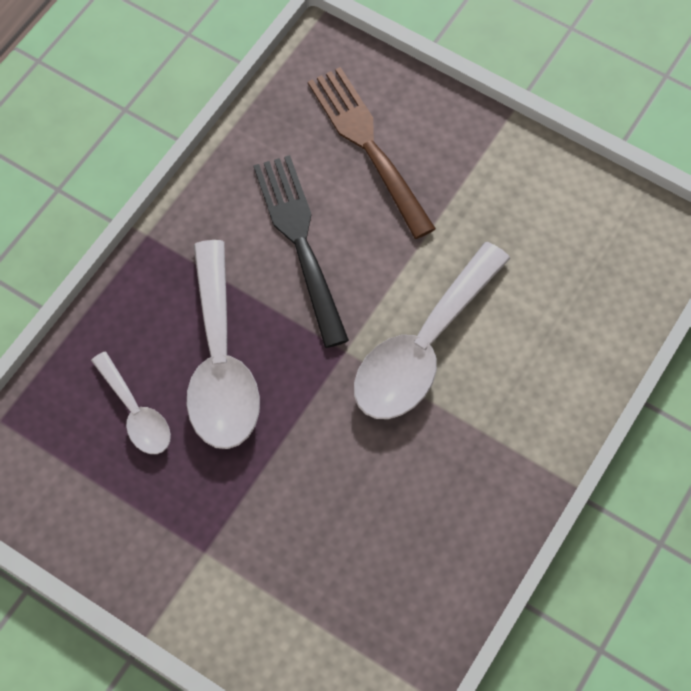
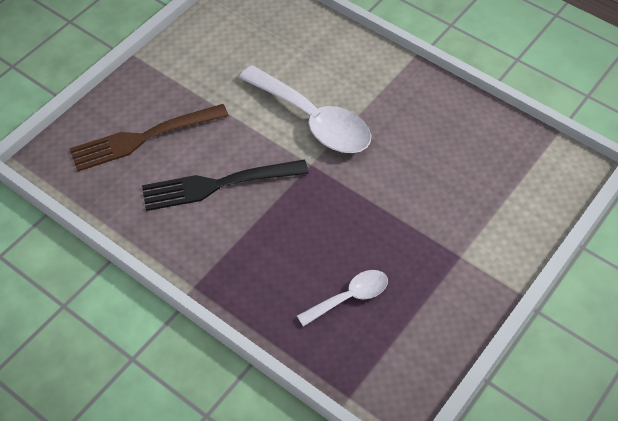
camera: 85 degrees left, 10 degrees down
white spoon [187,240,260,449] -> none

